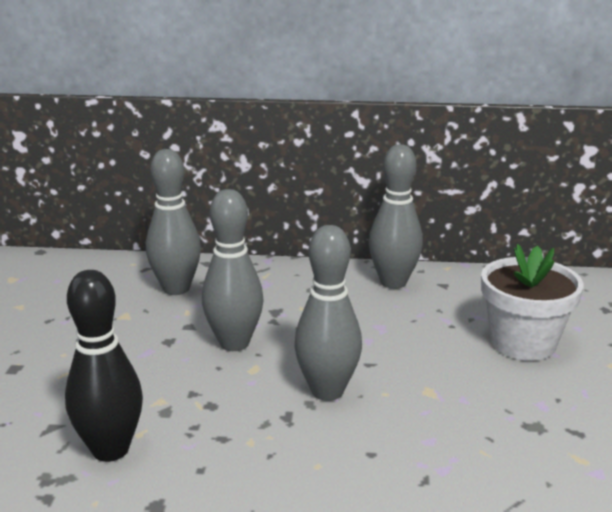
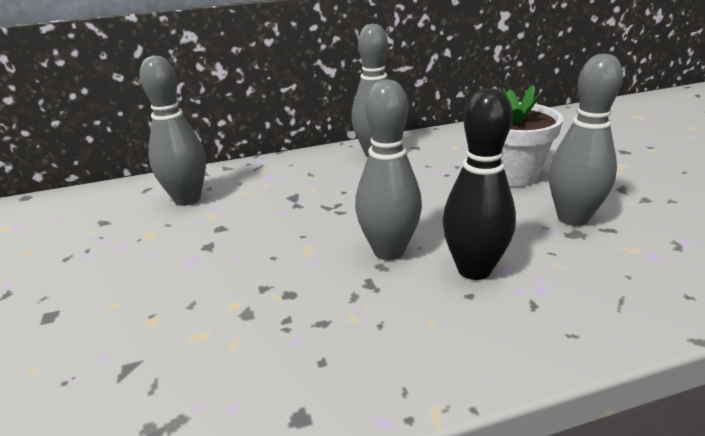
camera: 20 degrees left, 5 degrees up
black bowling pin [65,270,143,462] -> black bowling pin moved to [442,88,516,280]
grey bowling pin [202,189,263,351] -> grey bowling pin moved to [549,54,623,226]

